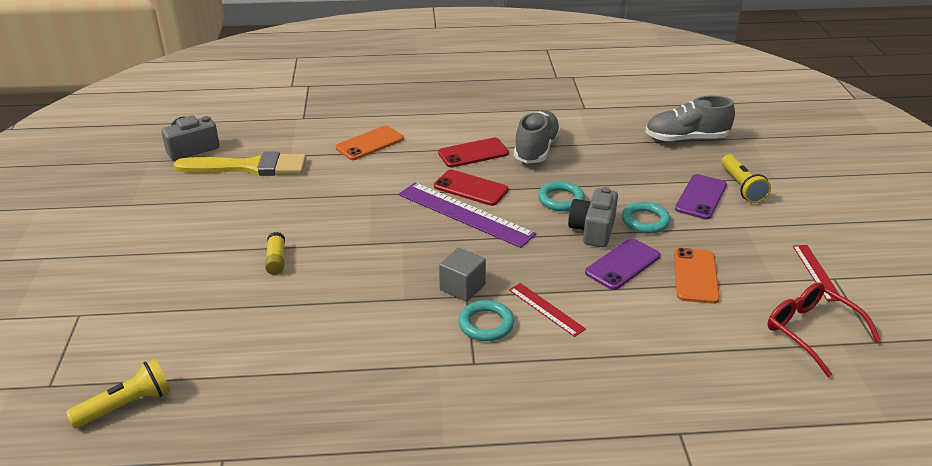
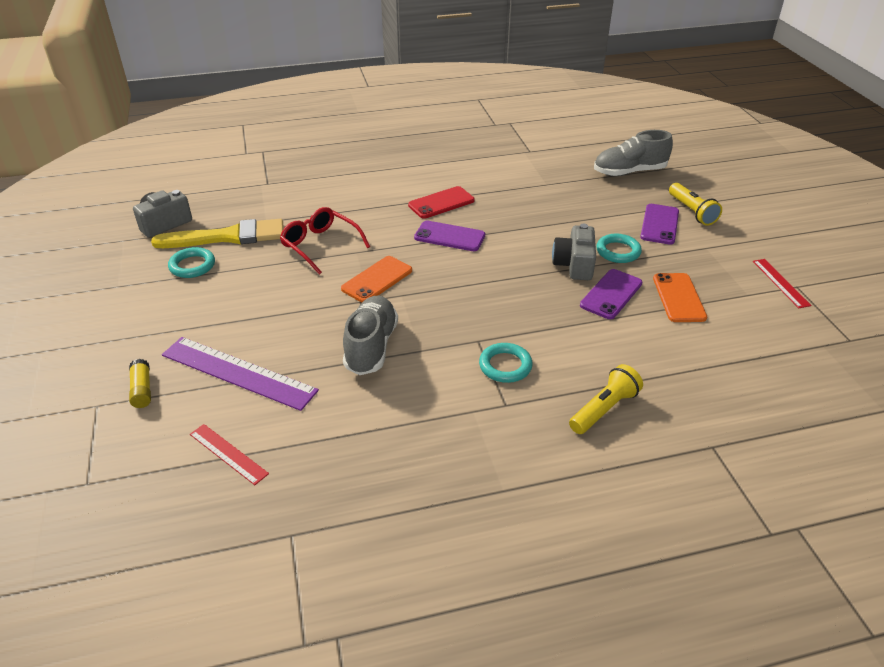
camera: 10 degrees left, 5 degrees up
yellow flashlight [66,359,171,428] -> yellow flashlight moved to [569,364,643,434]
yellow glue stick [265,232,285,275] -> yellow glue stick moved to [129,359,151,408]
orange phone [336,126,404,160] -> orange phone moved to [341,256,412,303]
purple ruler [399,182,536,248] -> purple ruler moved to [162,337,319,411]
red phone [434,170,509,206] -> purple phone [414,221,485,251]
grey cube [439,248,486,302] -> none
red ruler [509,283,586,337] -> red ruler moved to [190,424,269,485]
grey shoe [514,110,561,163] -> grey shoe moved to [343,296,398,375]
turquoise ring [538,181,585,211] -> turquoise ring moved to [168,247,215,278]
red glasses [768,282,881,377] -> red glasses moved to [280,207,370,275]

